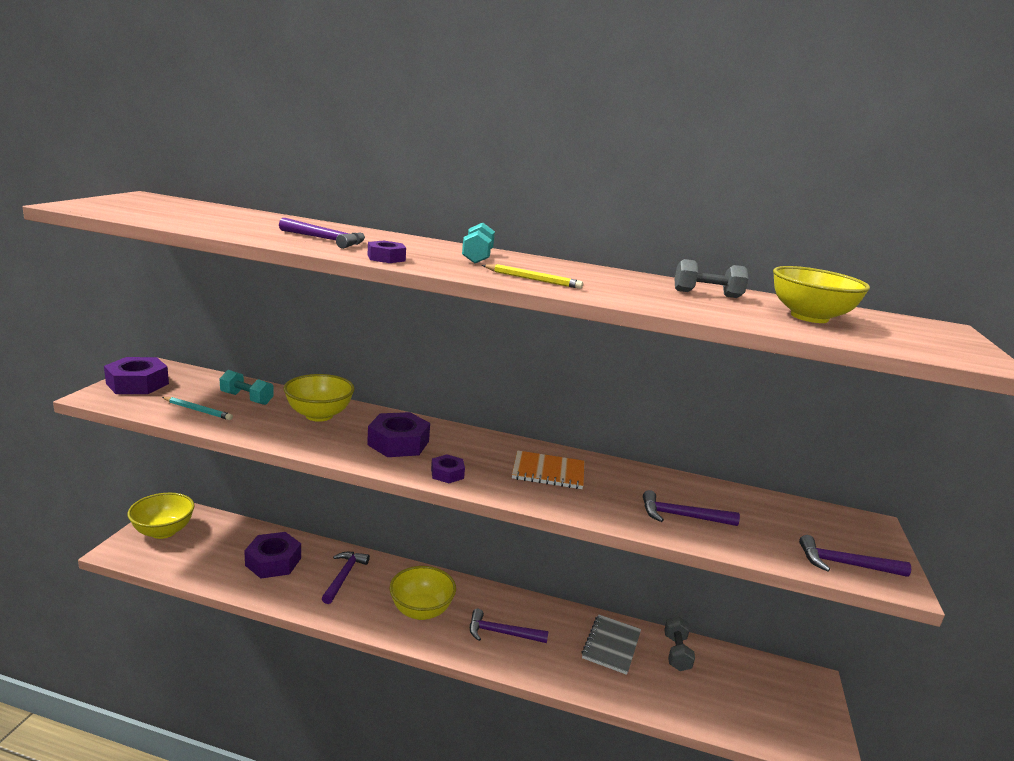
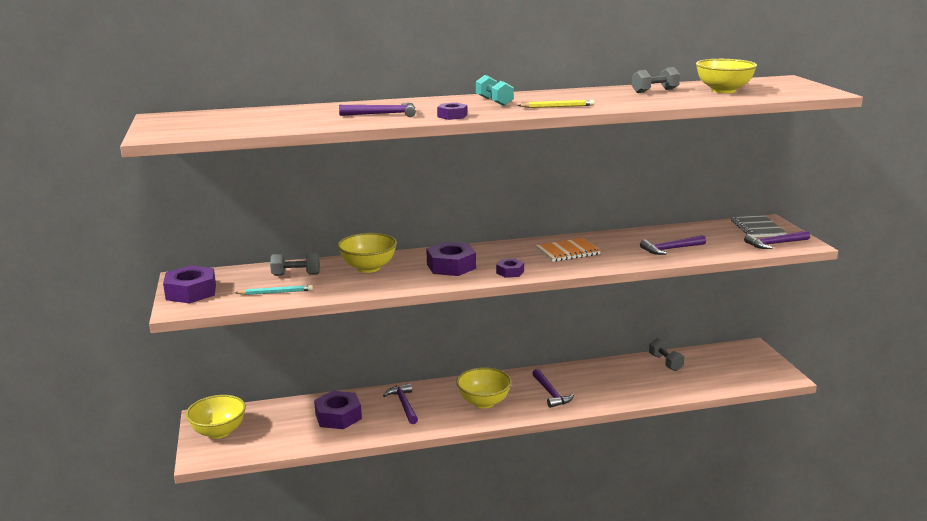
camera: 25 degrees left, 0 degrees up
turquoise dumbbell [220,370,274,405] -> grey dumbbell [270,253,320,276]
purple hammer [470,609,548,643] -> purple hammer turned 90 degrees counterclockwise [532,369,574,408]
grey notebook [582,615,641,675] -> grey notebook moved to [731,215,787,237]

